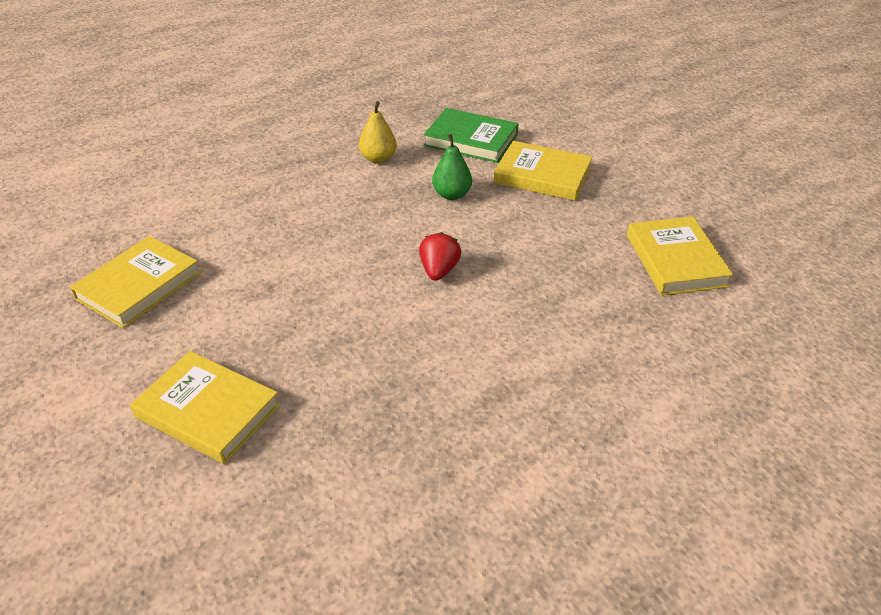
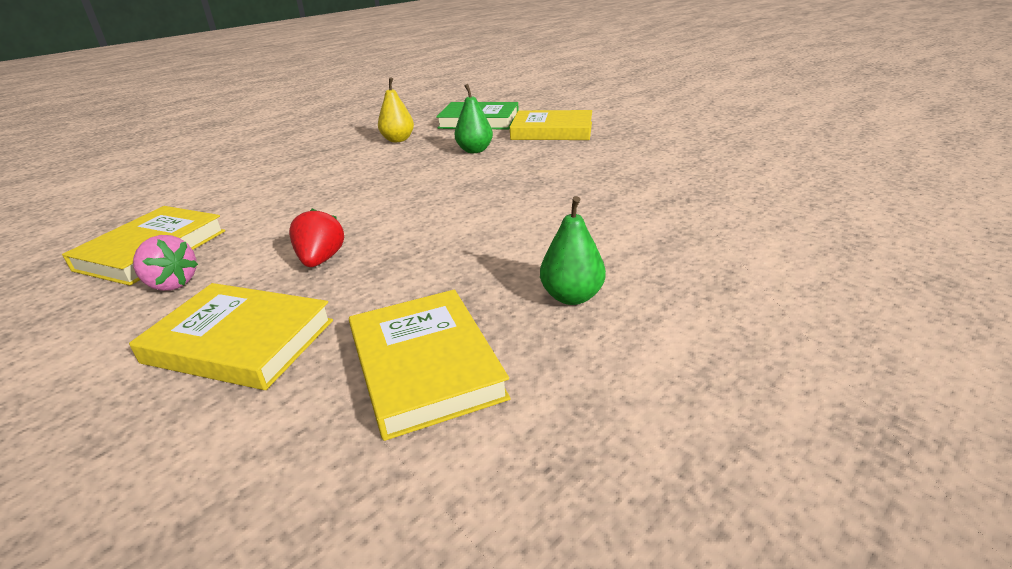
camera: 10 degrees left, 10 degrees down
red strawberry [419,232,461,281] -> red strawberry moved to [289,209,344,267]
yellow book [627,216,733,295] -> yellow book moved to [349,289,511,441]
none -> pink strawberry [133,235,198,291]
none -> green pear [540,196,606,305]

